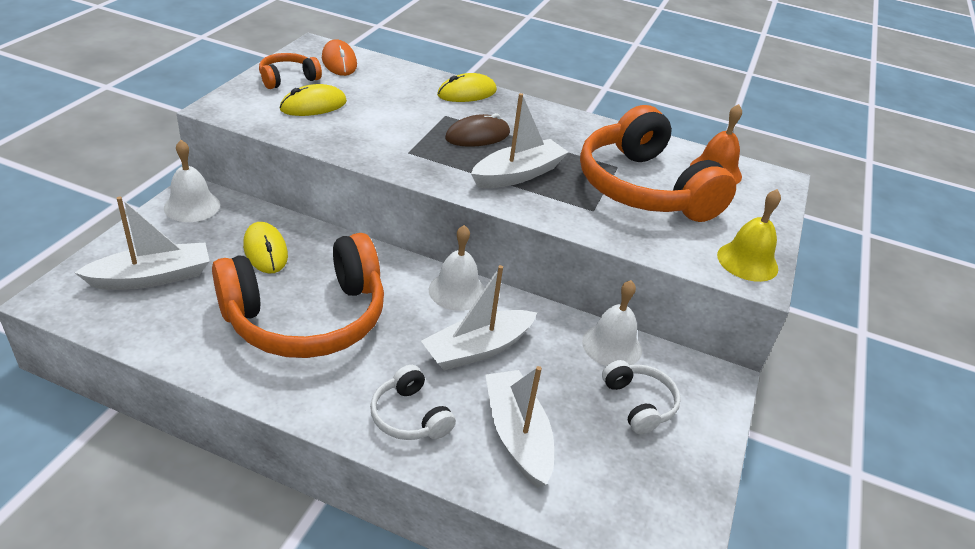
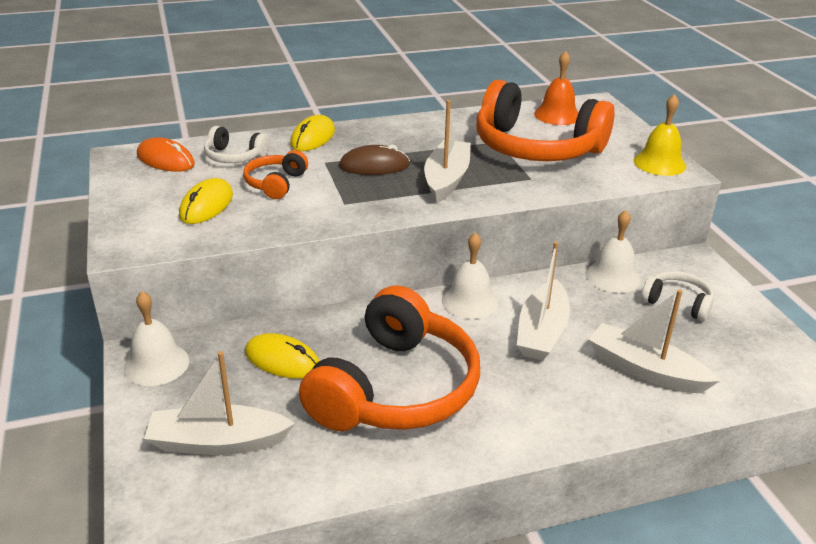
camera: 35 degrees left, 5 degrees down
white boat [74,197,210,290] -> white boat turned 120 degrees counterclockwise [144,351,295,455]
orange headphones [259,53,322,89] -> orange headphones moved to [243,150,308,199]
white headphones [370,365,456,440] -> white headphones moved to [204,126,270,163]
brown mouse [445,113,510,147] -> brown mouse turned 60 degrees clockwise [339,145,410,175]

